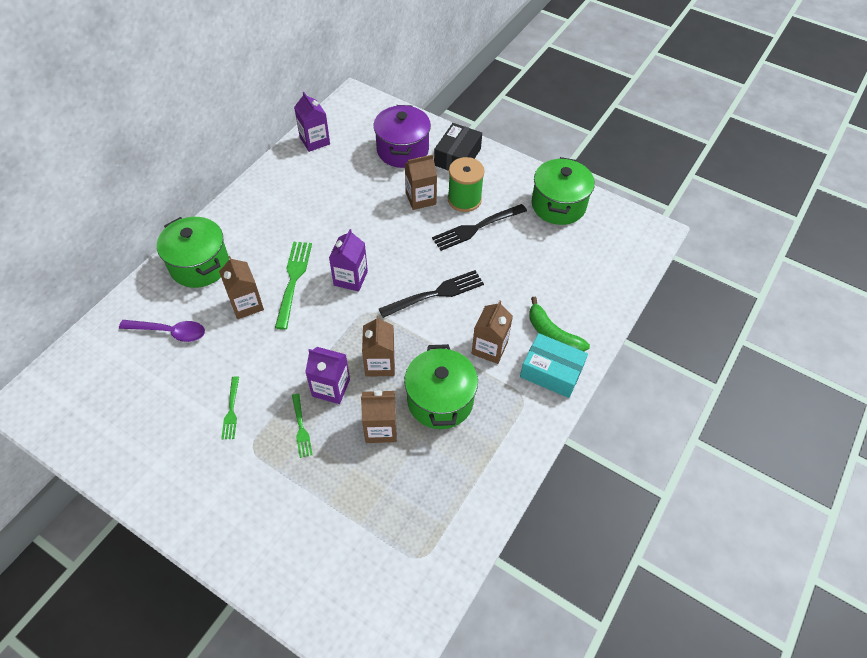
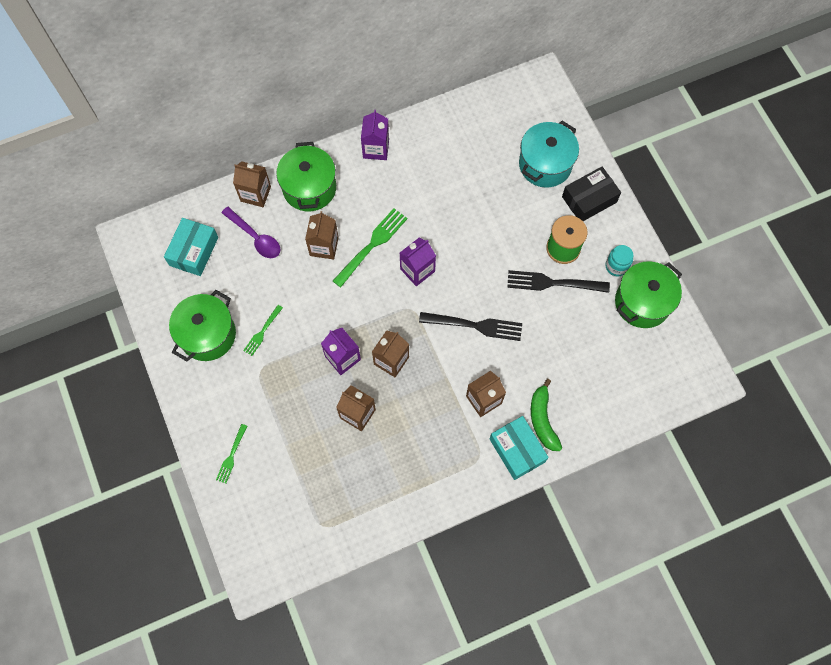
camera: 35 degrees right, 15 degrees up
green fork [292,394,313,458] -> green fork moved to [216,424,247,484]
purple carton [294,92,330,152] -> purple carton moved to [361,110,389,160]
purple pot [373,105,431,168] -> turquoise pot [519,121,579,188]
green pot [404,344,478,429] -> green pot moved to [169,290,236,362]
brown carton [405,155,437,210] -> brown carton moved to [233,161,271,207]
none -> turquoise box [164,218,218,276]
none -> turquoise jar [605,245,634,276]

